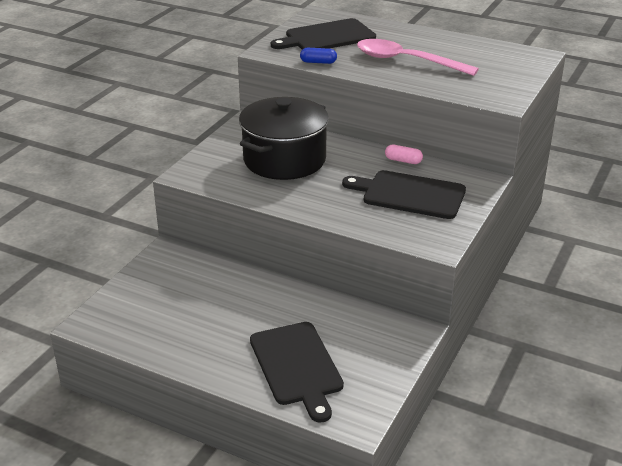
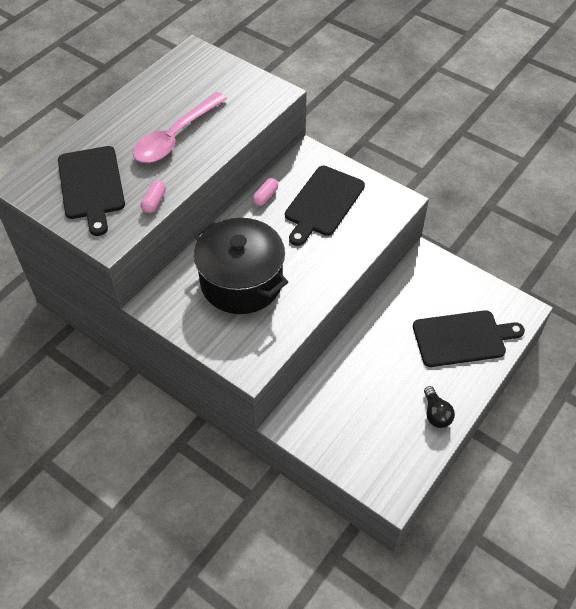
camera: 80 degrees left, 20 degrees up
blue capsule [300,48,337,64] -> pink capsule [141,180,166,213]
none -> black light bulb [424,386,455,428]

